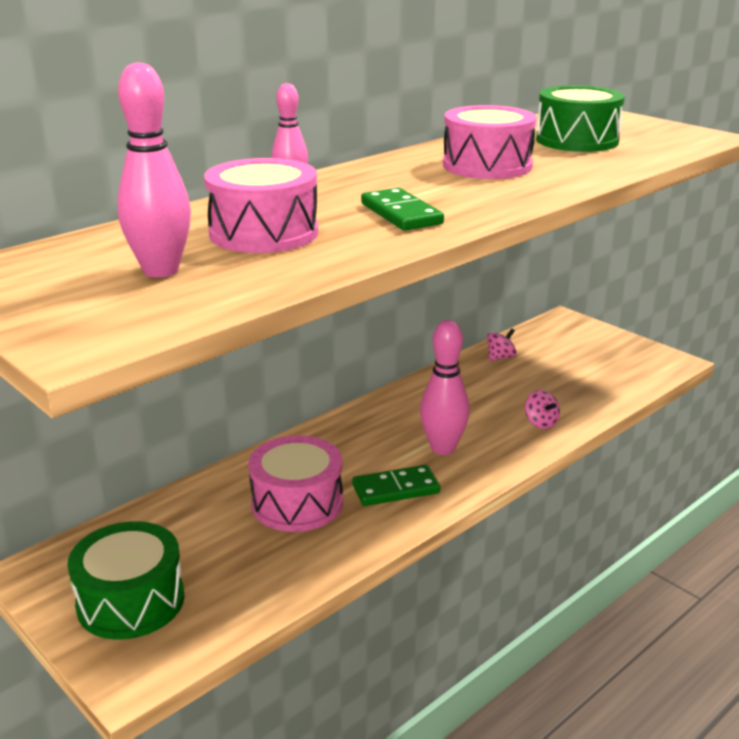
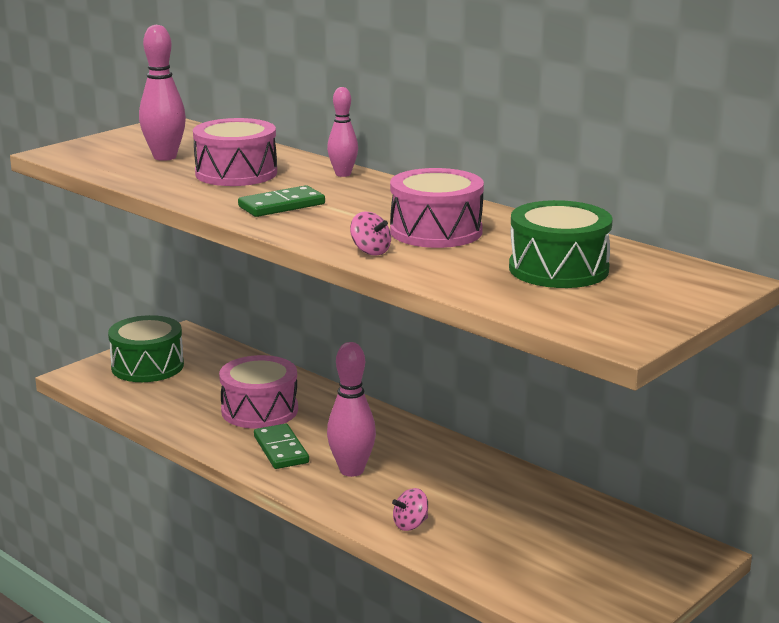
camera: 85 degrees right, 5 degrees down
pink spinning top [487,329,517,361] -> pink spinning top moved to [350,211,391,256]

